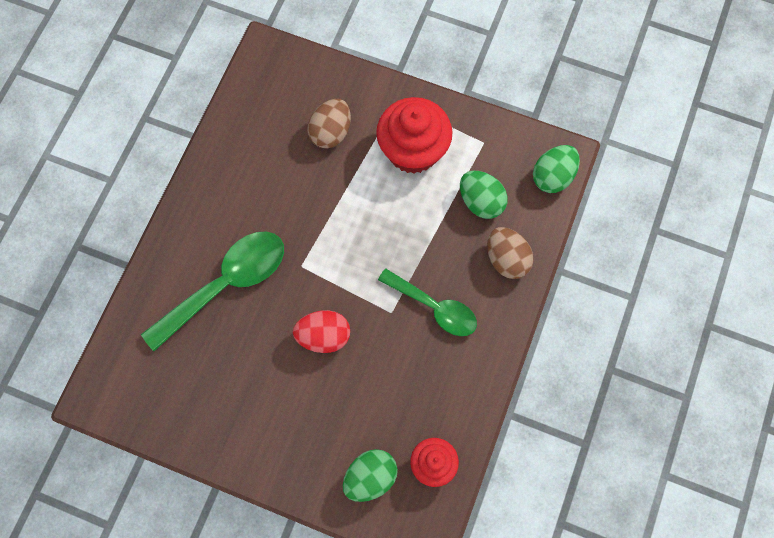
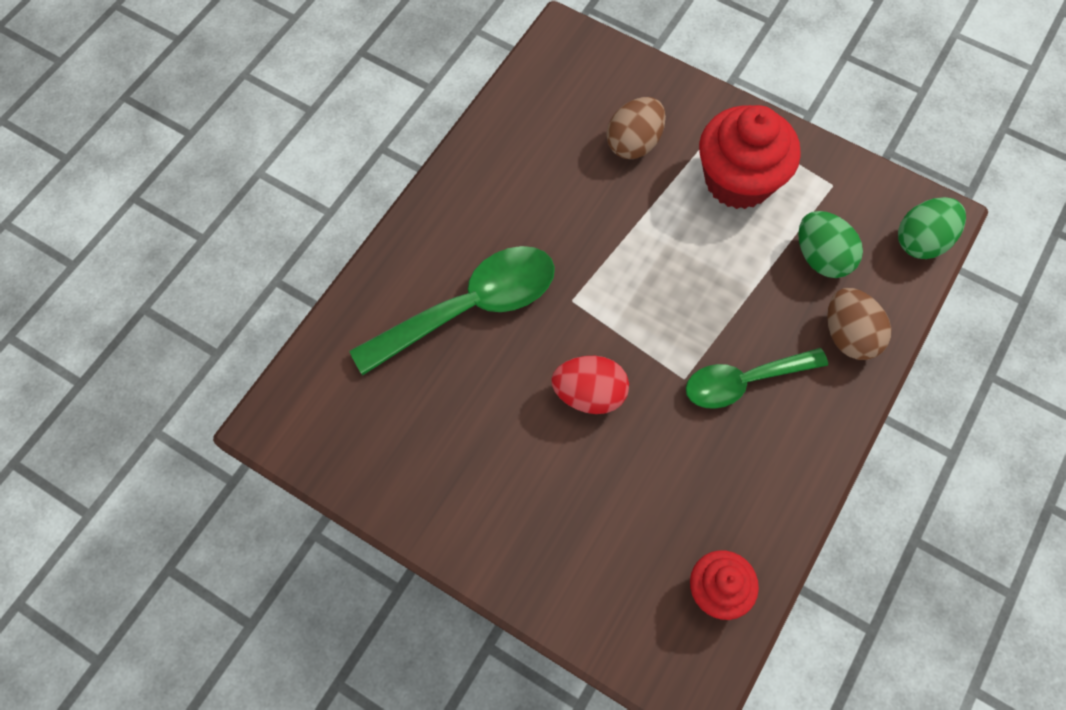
camera: 10 degrees right, 5 degrees down
green egg [343,449,398,502] -> none
green spoon [378,268,477,336] -> green spoon turned 120 degrees clockwise [686,348,828,409]

